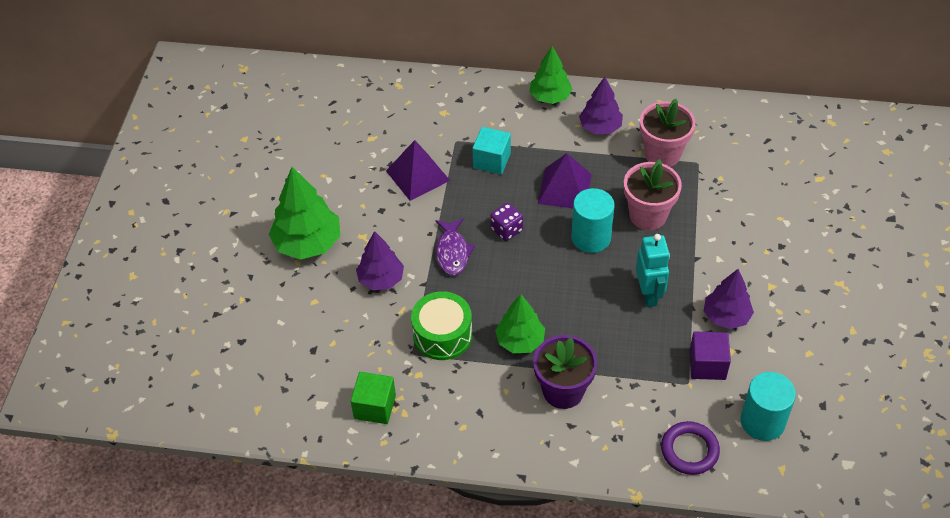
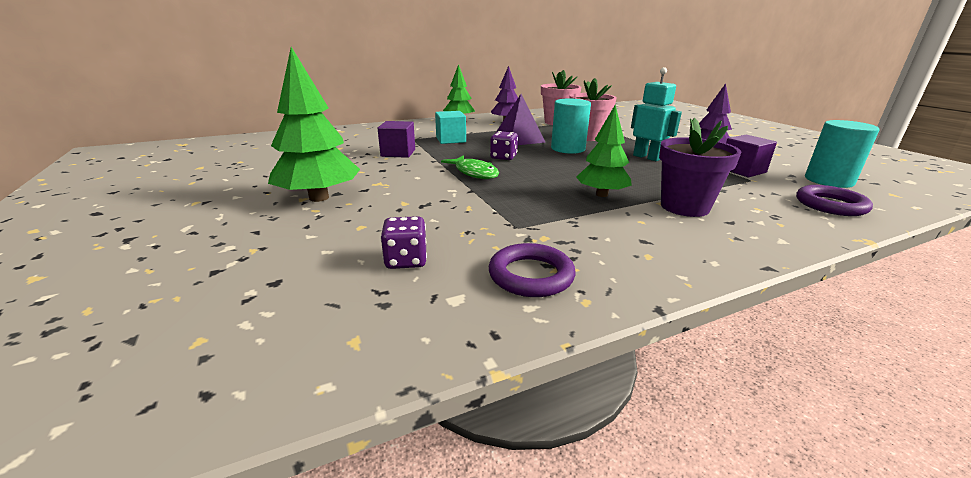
camera: 35 degrees left, 25 degrees down
green cube [351,372,396,424] -> purple ring [489,243,576,297]
purple tree [356,231,404,290] -> none
purple pyramid [386,140,450,201] -> purple cube [377,121,415,158]
green drum [411,291,472,360] -> none
purple fish [435,218,475,276] -> green fish [441,155,499,179]
none -> purple dice [381,216,427,269]

